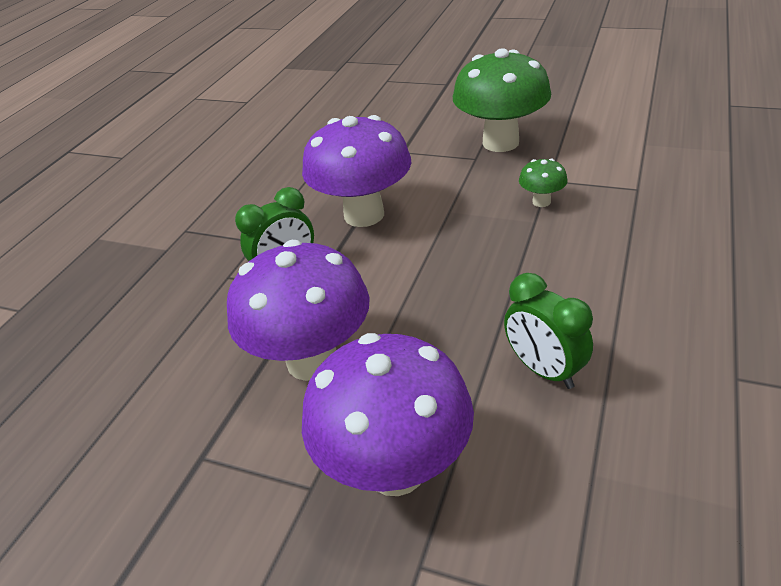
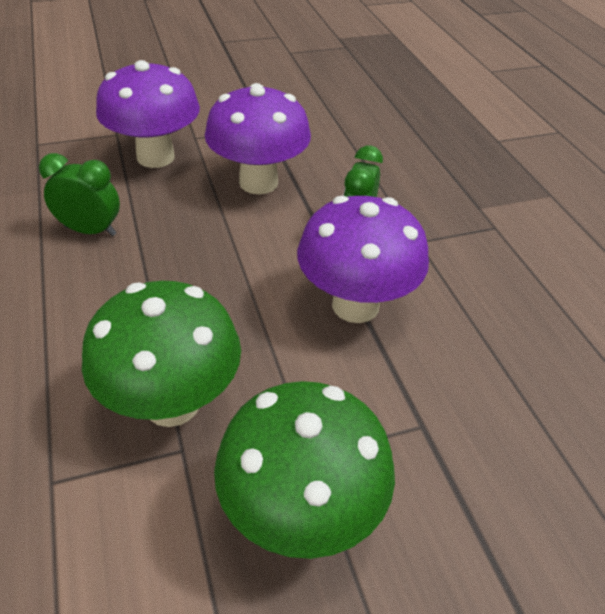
camera: 135 degrees right, 5 degrees up
green mushroom [519,159,568,207] -> green mushroom [82,281,241,427], size x2.28

